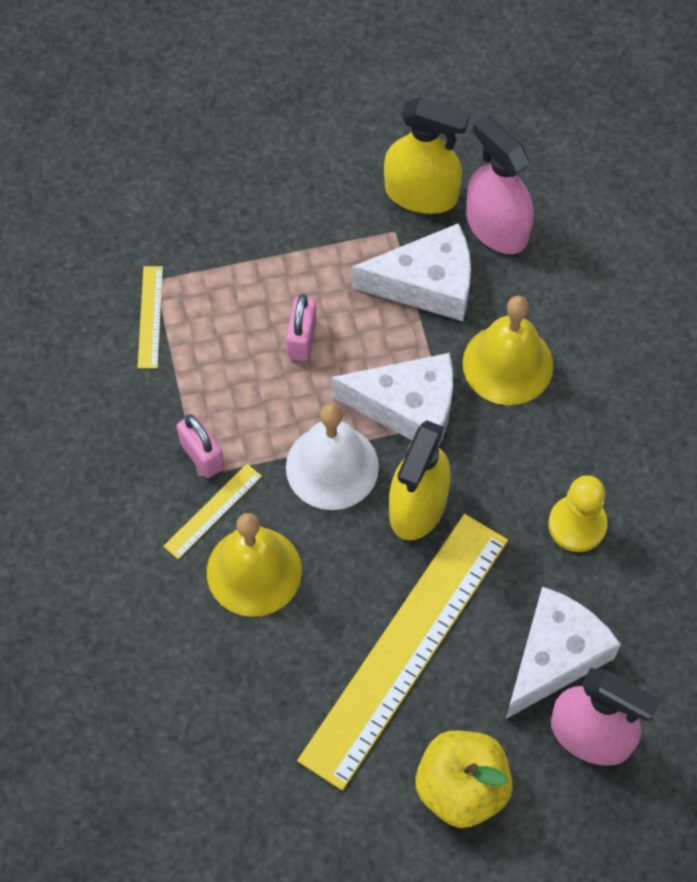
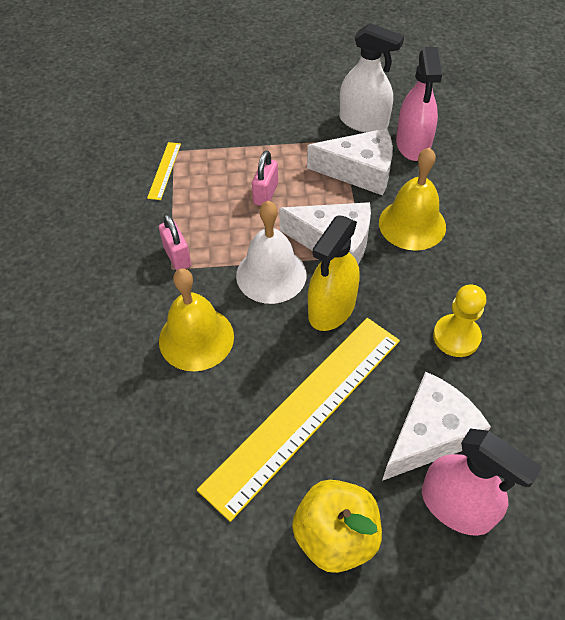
camera: 10 degrees right, 10 degrees down
yellow ruler [163,464,262,559] -> none
yellow spray bottle [384,97,470,214] -> white spray bottle [339,23,404,133]
pink spray bottle [466,115,534,254] -> pink spray bottle turned 150 degrees counterclockwise [396,47,442,161]

